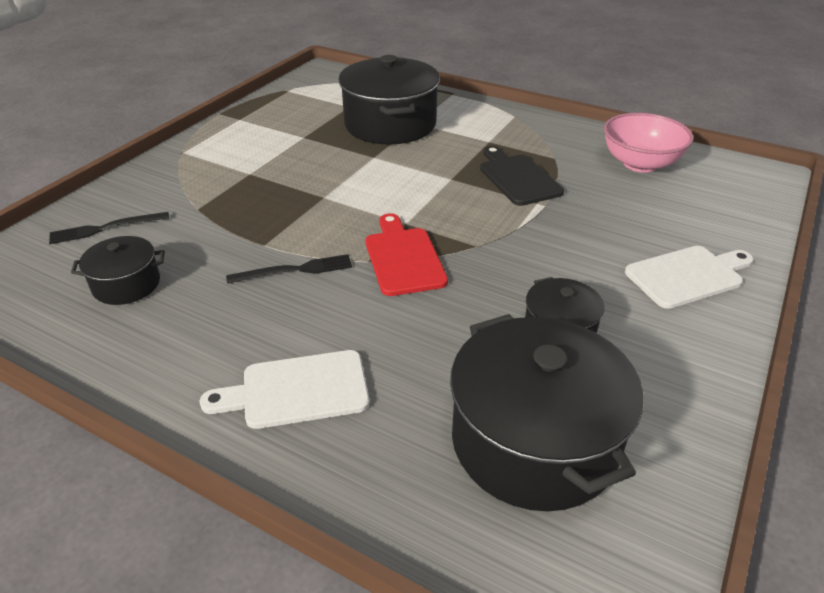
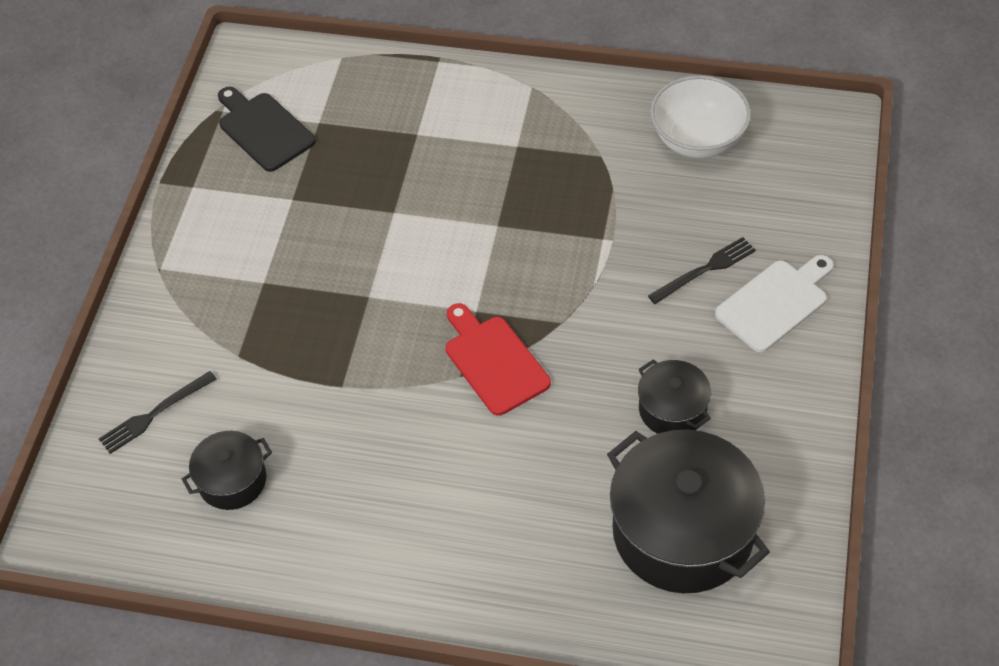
camera: 15 degrees left, 15 degrees up
white cutting board [200,350,370,429] -> none
black fork [226,254,352,284] -> black fork moved to [648,237,756,304]
black pot [339,55,440,144] -> none
black cutting board [480,146,564,206] -> black cutting board moved to [218,87,316,172]
pink bowl [604,113,693,173] -> white bowl [650,75,751,158]

